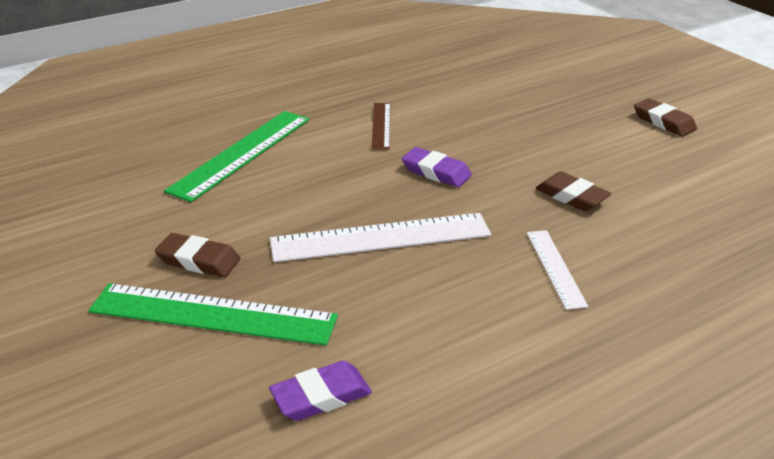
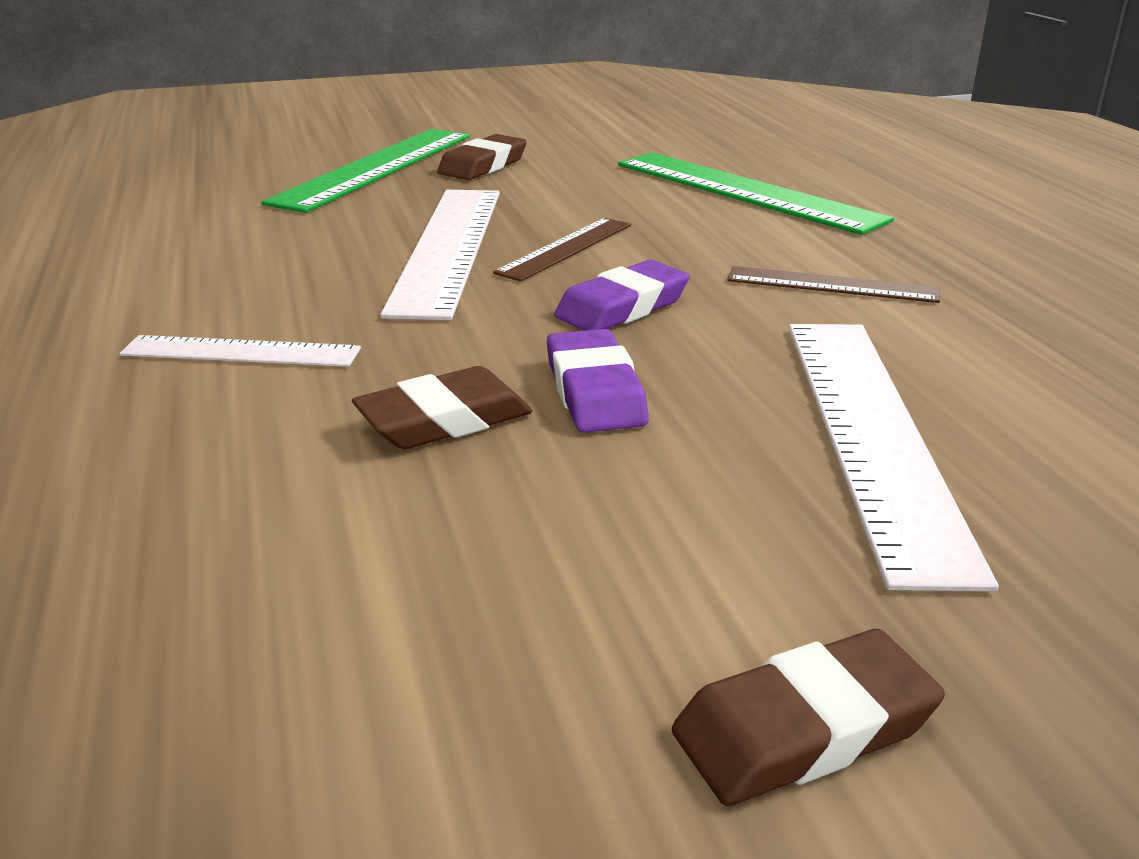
camera: 105 degrees right, 5 degrees down
purple eraser [269,361,372,421] -> purple eraser moved to [547,329,649,433]
none -> brown ruler [493,218,631,282]
none -> white ruler [789,324,999,591]

